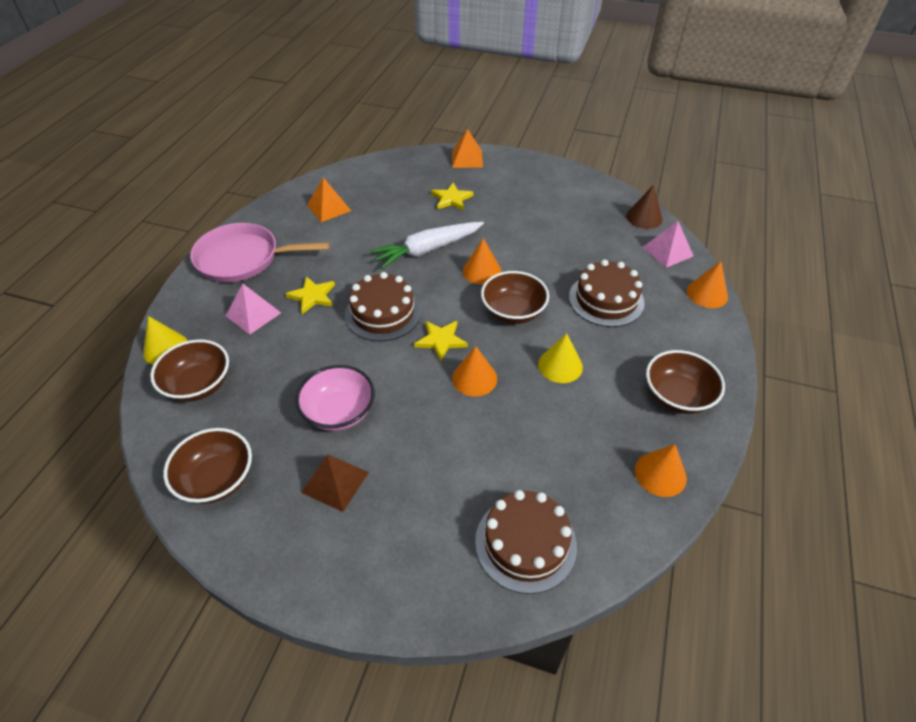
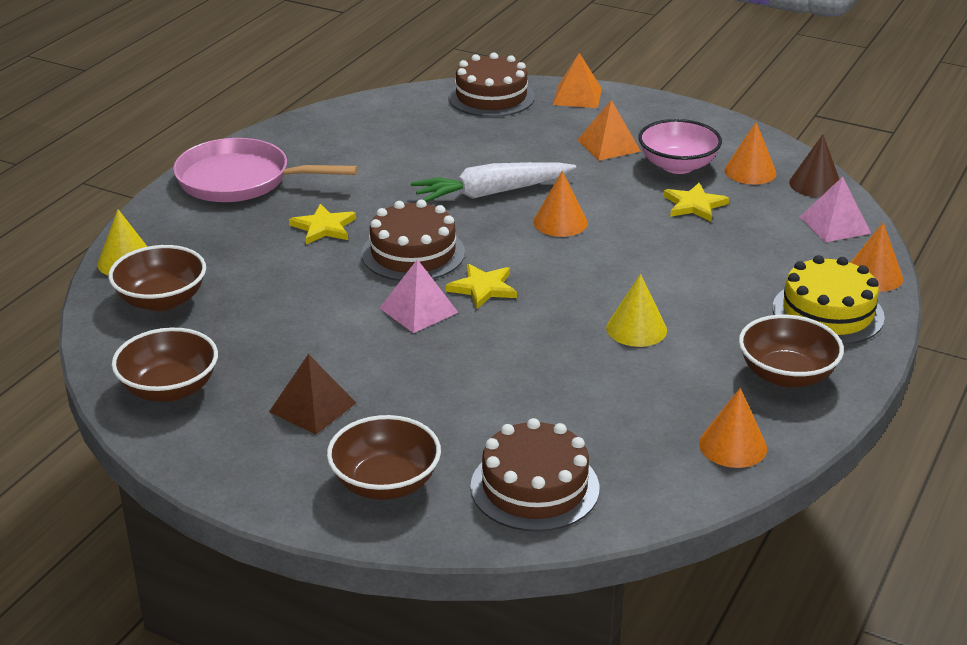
camera: 10 degrees right, 15 degrees down
pink pyramid [226,284,281,334] -> pink pyramid moved to [380,259,459,333]
pink bowl [295,365,375,431] -> pink bowl moved to [638,119,722,174]
orange pyramid [307,177,351,222] -> orange pyramid moved to [577,100,641,161]
yellow star [431,182,473,210] -> yellow star moved to [663,183,729,222]
orange cone [452,346,497,397] -> orange cone moved to [724,122,776,185]
brown bowl [481,271,549,324] -> brown bowl moved to [327,415,441,500]
brown cake [569,259,645,327] -> brown cake moved to [448,52,535,117]
none -> yellow cake [772,255,885,345]

